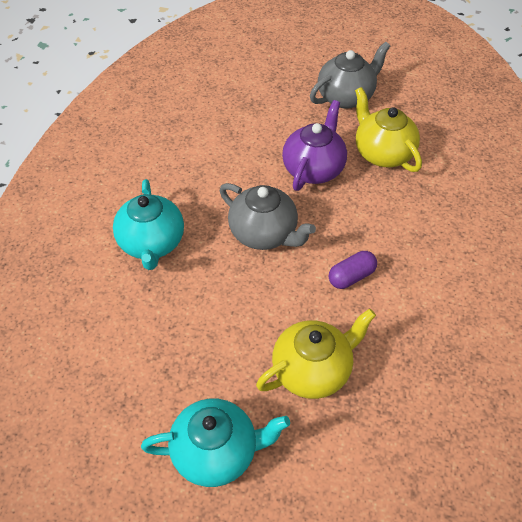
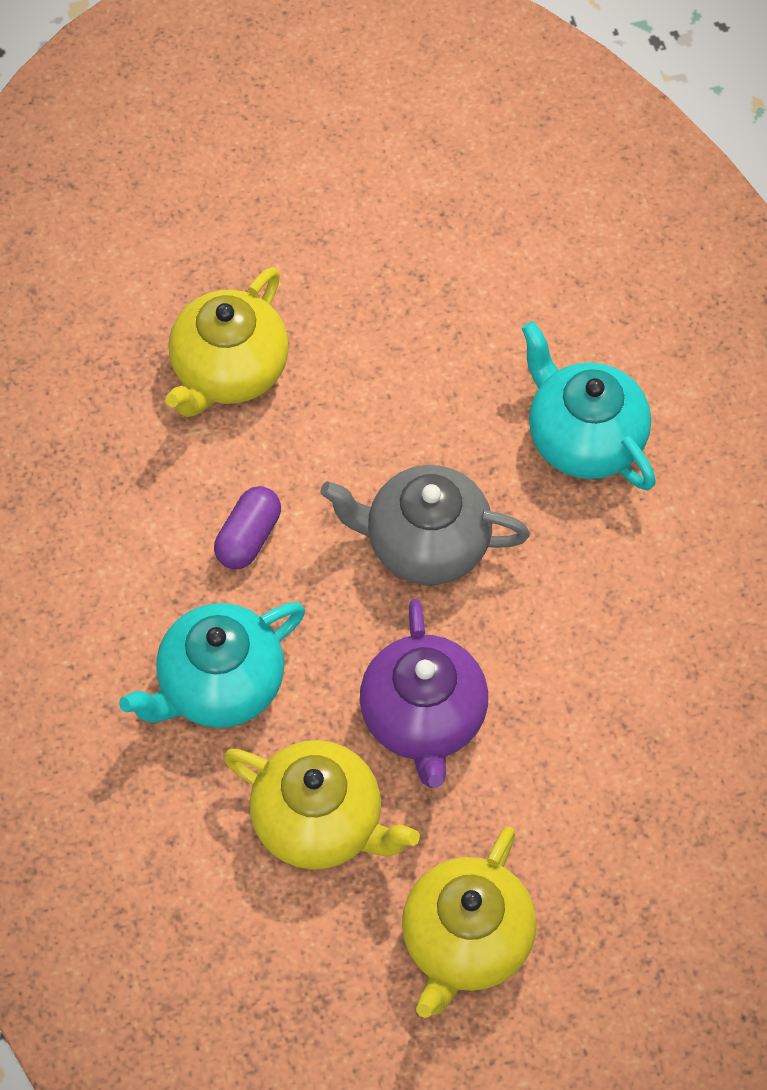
camera: 150 degrees right, 10 degrees up
turquoise teapot [141,399,290,487] -> turquoise teapot moved to [119,602,305,728]
grey teapot [310,42,390,109] -> yellow teapot [402,826,537,1018]

